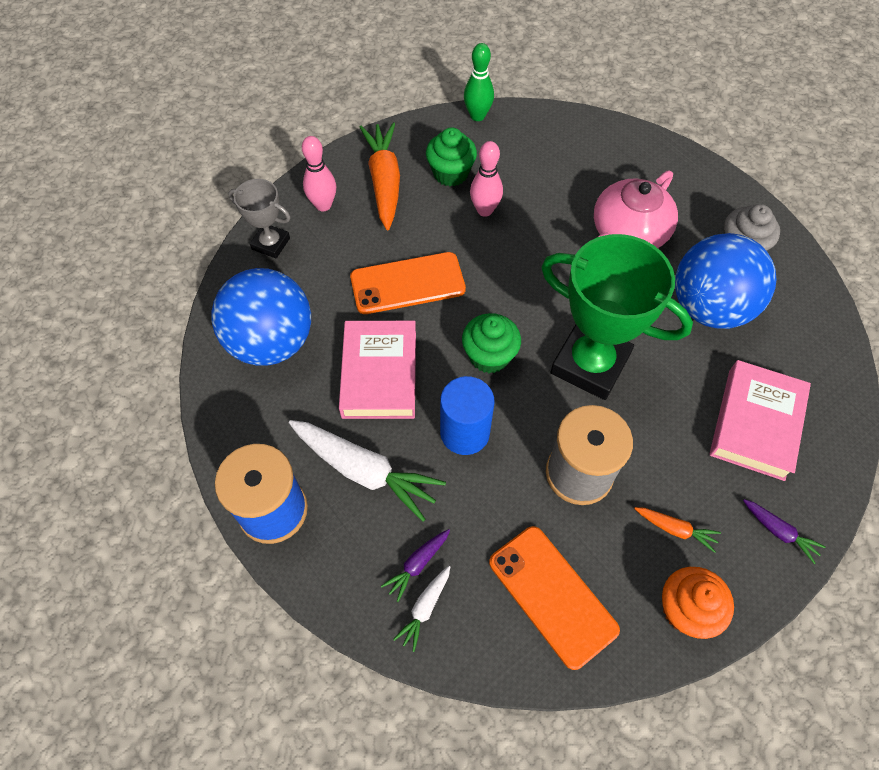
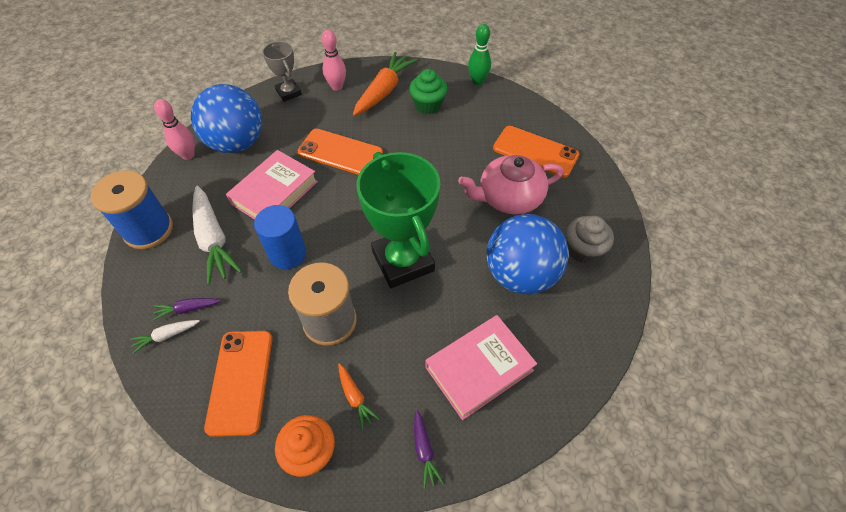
camera: 35 degrees right, 5 degrees down
green cupcake [462,313,521,373] -> none
pink bowling pin [470,141,503,217] -> pink bowling pin moved to [154,99,195,160]
none -> orange phone [493,126,579,178]

